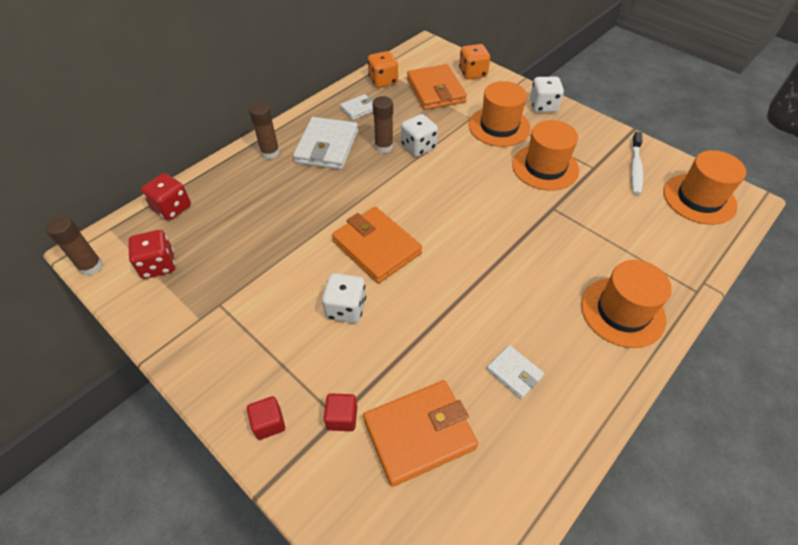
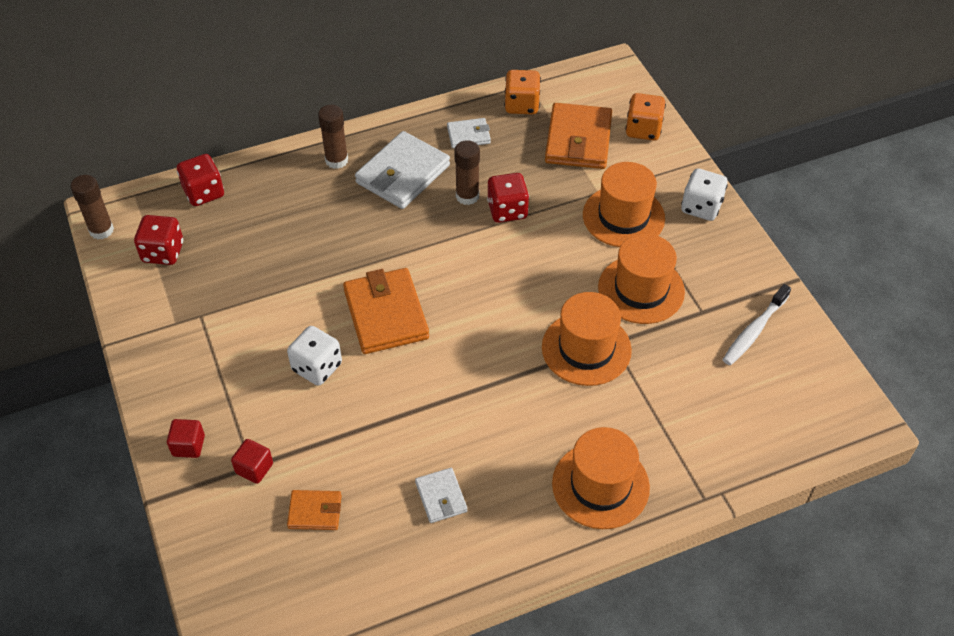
camera: 25 degrees right, 0 degrees up
orange wallet [363,380,478,487] -> orange wallet [287,490,342,530], size x0.52
white dice [401,114,438,157] -> red dice [487,173,529,223]
orange hat [664,150,747,225] -> orange hat moved to [542,292,632,386]

